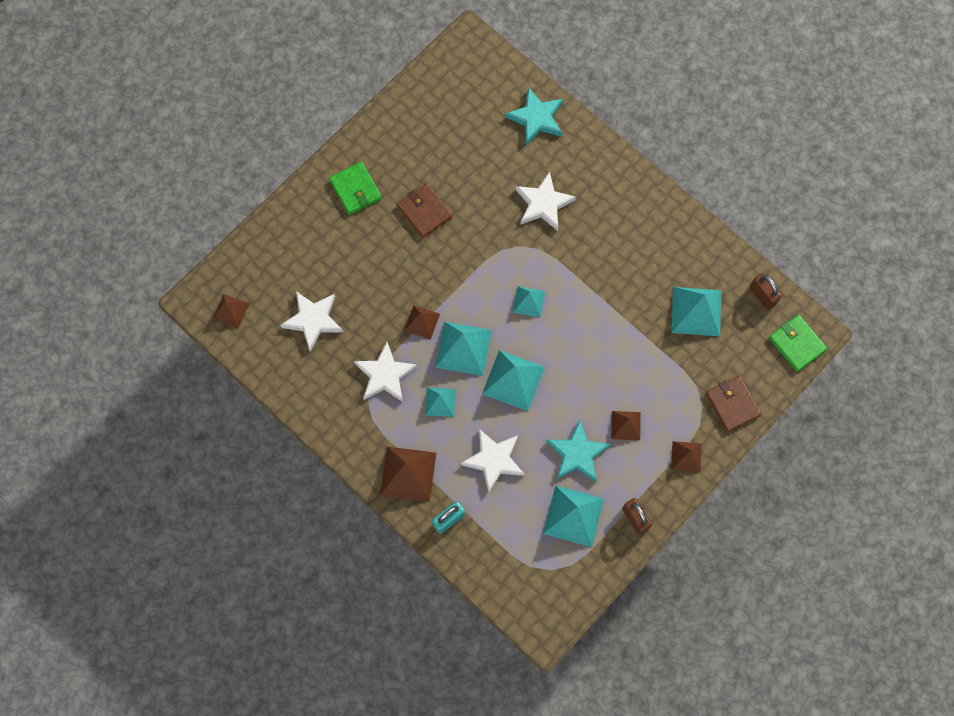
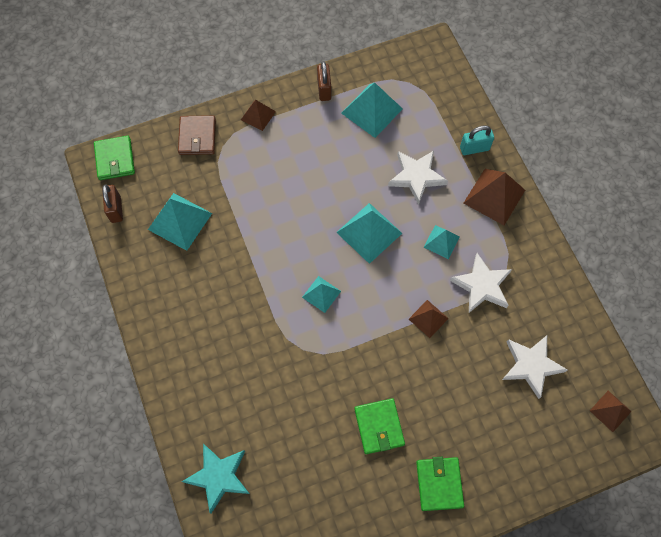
camera: 155 degrees left, 5 degrees down
brown wallet [397,183,453,238] -> green wallet [354,398,405,454]
turquoise pyramid [435,322,492,376] -> none
white star [516,171,576,231] -> none
turquoise star [546,420,611,482] -> none
brown pyramid [611,411,641,440] -> none

